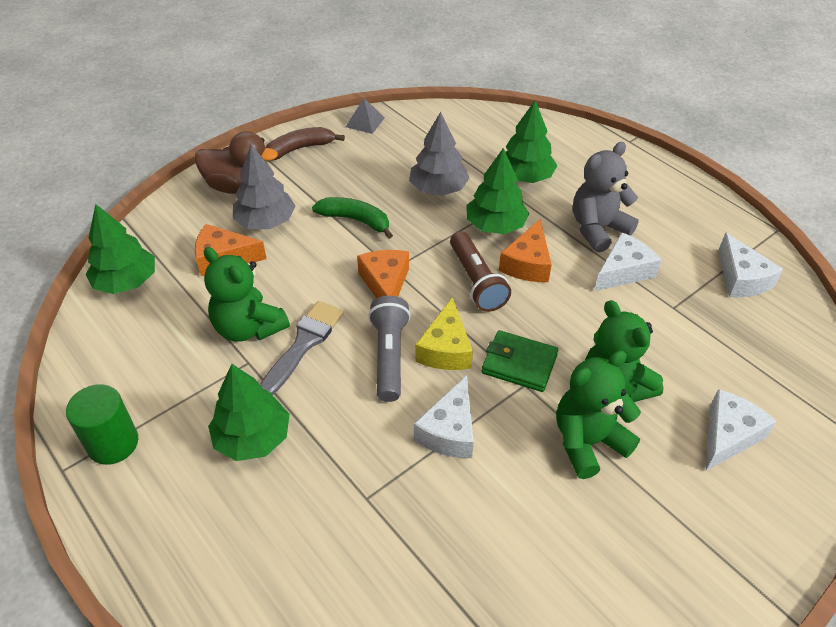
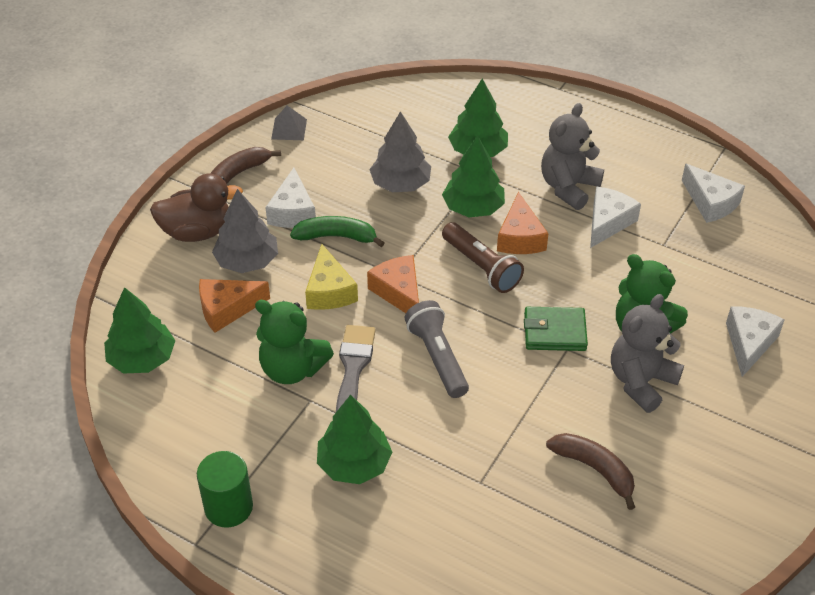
camera: 20 degrees left, 0 degrees up
white cheese [414,375,474,458] -> white cheese moved to [265,168,316,228]
yellow cheese [415,297,473,370] -> yellow cheese moved to [305,244,358,310]
green teddy bear [557,350,641,479] -> grey teddy bear [611,294,684,413]
none -> brown banana [546,433,635,510]

